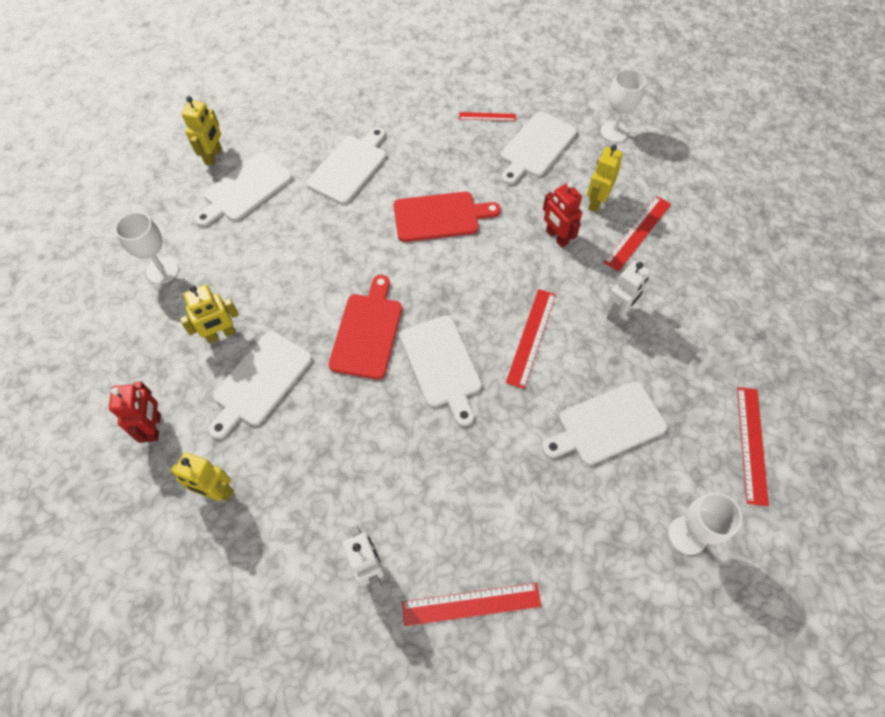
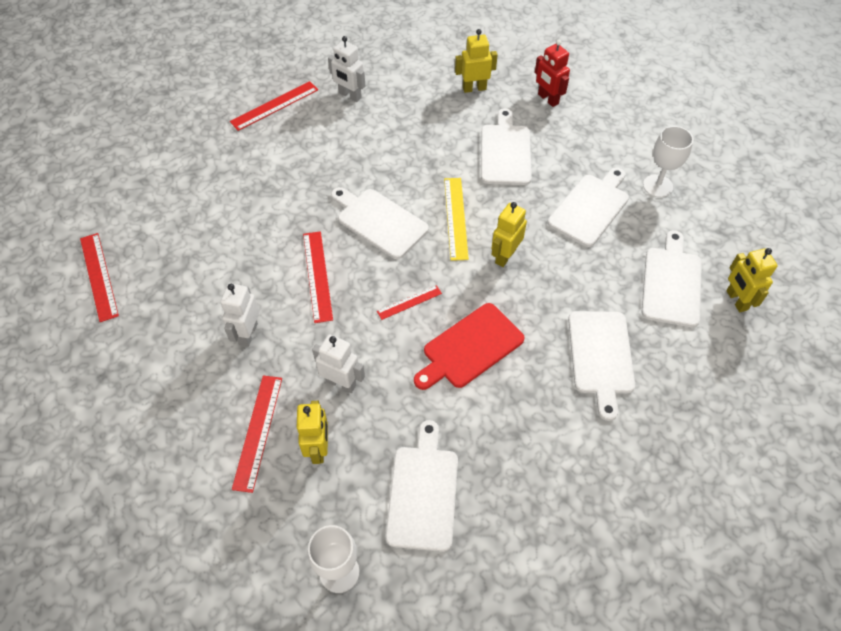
camera: 150 degrees right, 5 degrees down
yellow robot [180,285,239,343] -> yellow robot moved to [491,202,527,267]
red cutting board [329,275,402,380] -> yellow ruler [444,178,469,261]
red ruler [459,112,516,121] -> red ruler moved to [377,285,442,320]
white cutting board [542,381,667,465] -> white cutting board moved to [548,167,629,247]
red robot [543,182,582,248] -> white robot [312,334,365,393]
white goblet [668,492,742,555] -> none

